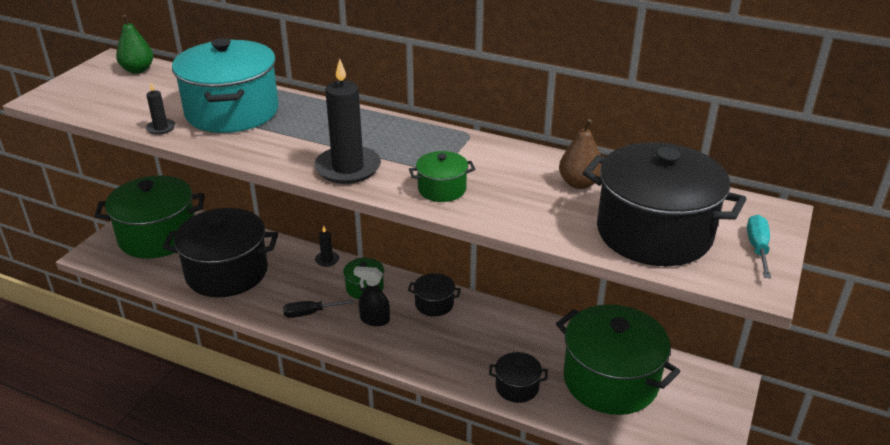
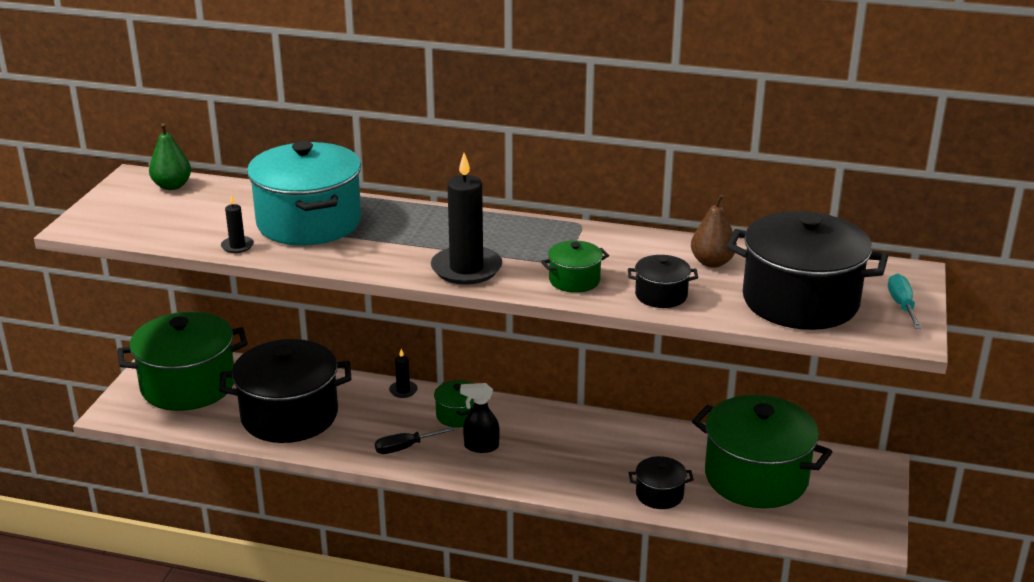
camera: 10 degrees left, 5 degrees down
black pot [408,273,461,317] -> black pot moved to [628,255,698,308]

